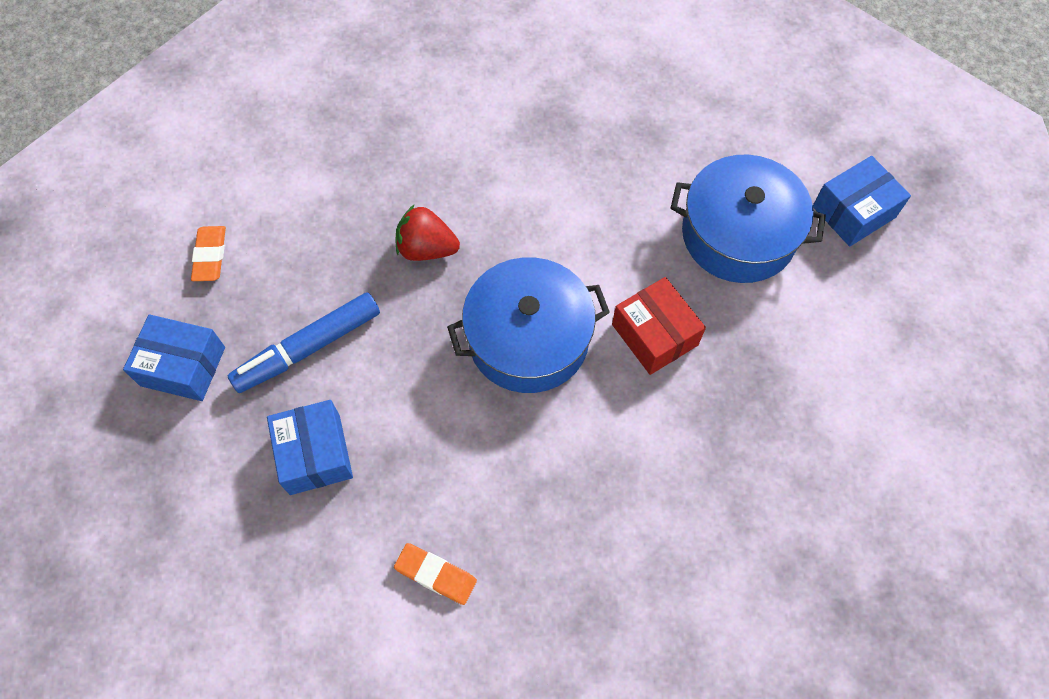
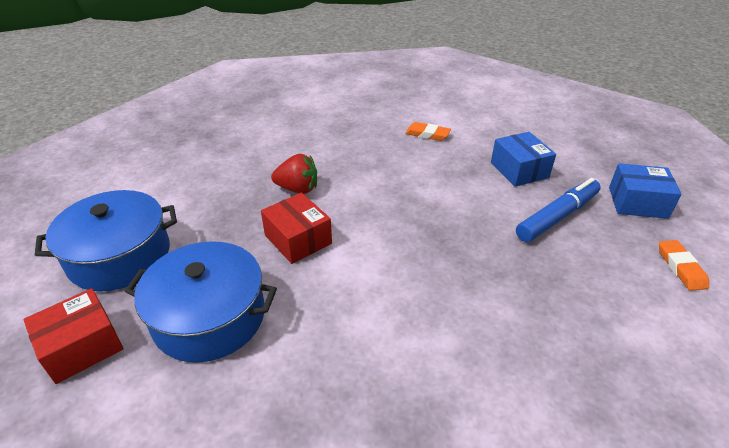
camera: 175 degrees right, 25 degrees down
red strawberry [395,205,460,261] -> red strawberry moved to [271,154,317,194]
blue pot [447,257,610,393] -> blue pot moved to [35,190,177,291]
blue box [813,156,911,247] -> red box [23,288,124,384]

